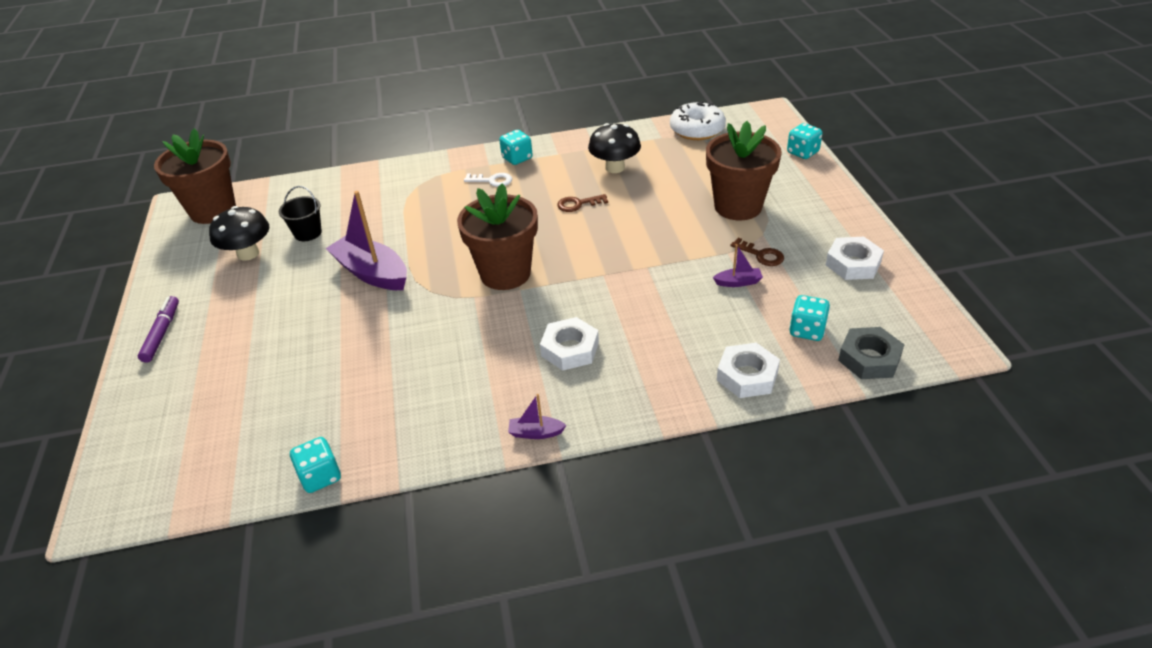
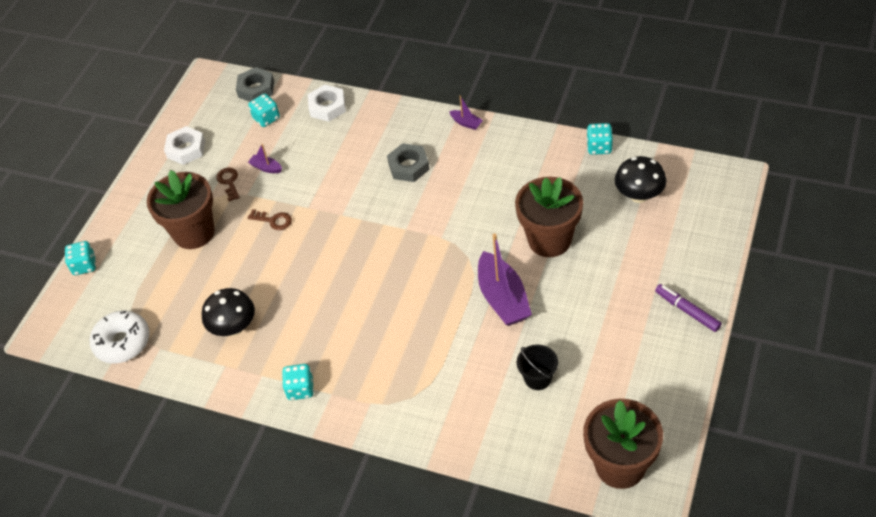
camera: 145 degrees left, 10 degrees up
purple marker [138,296,179,363] -> purple marker turned 105 degrees clockwise [655,284,722,332]
black mushroom [209,206,269,261] -> black mushroom moved to [615,156,666,203]
brown flower pot [457,183,538,290] -> brown flower pot moved to [515,177,583,257]
white key [464,173,512,187] -> none
white nut [540,317,599,370] -> grey nut [387,143,430,182]
brown key [557,194,608,212] -> brown key moved to [248,209,292,230]

